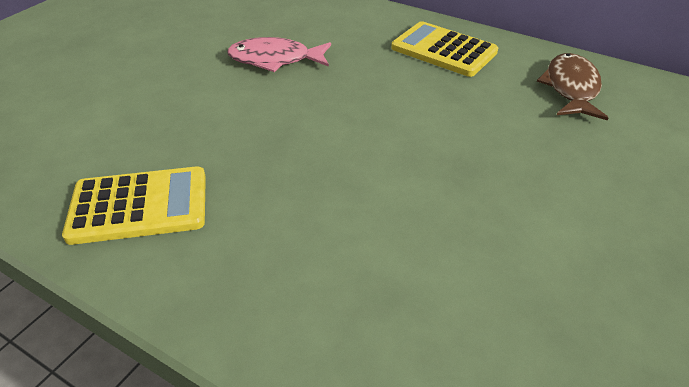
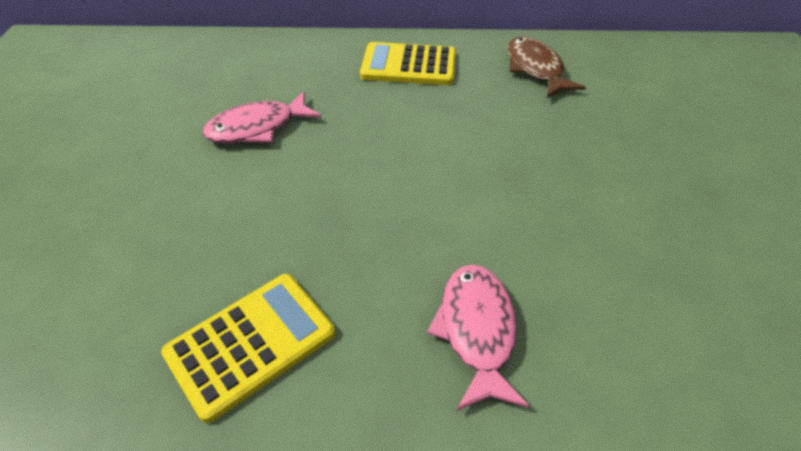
camera: 30 degrees left, 5 degrees up
none -> pink fish [427,265,529,410]

